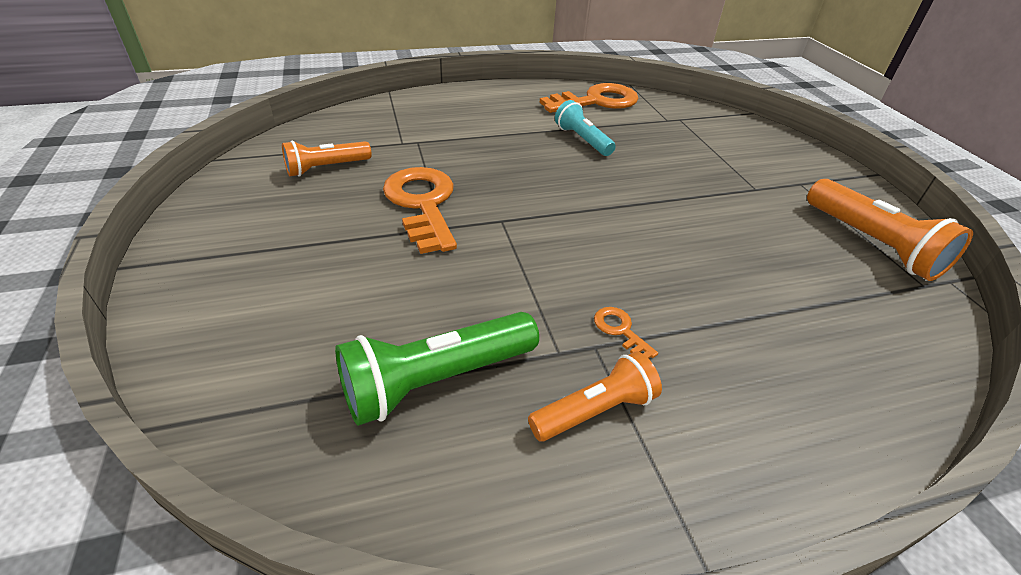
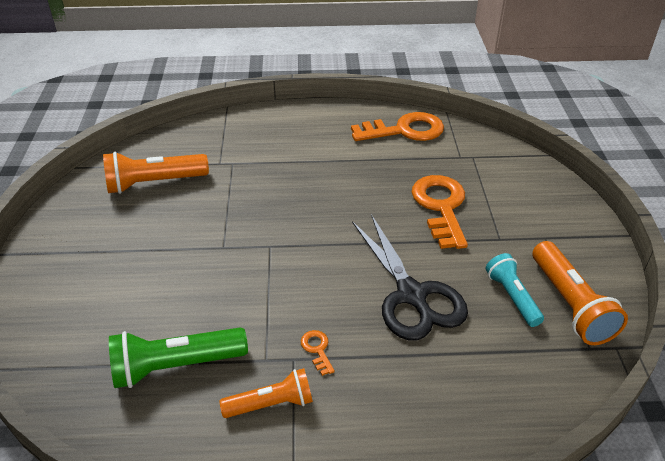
camera: 15 degrees right, 0 degrees up
orange flashlight [282,141,372,177] -> orange flashlight [103,152,209,194], size x1.54
orange key [383,167,457,254] -> orange key moved to [412,175,468,249]
turquoise flashlight [555,100,616,156] -> turquoise flashlight moved to [485,253,544,327]
none -> black scissors [352,214,468,340]

